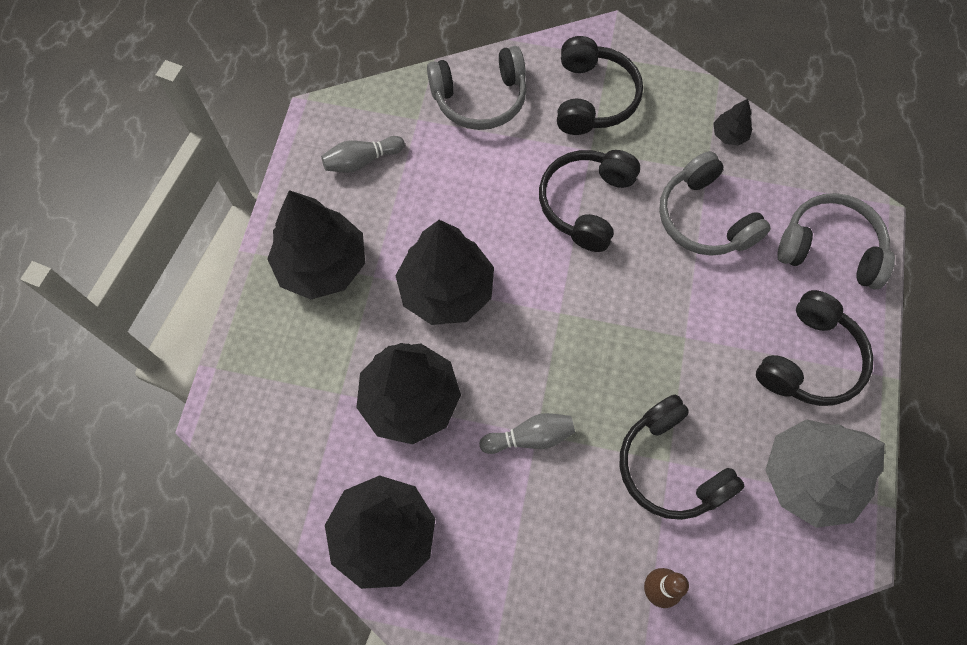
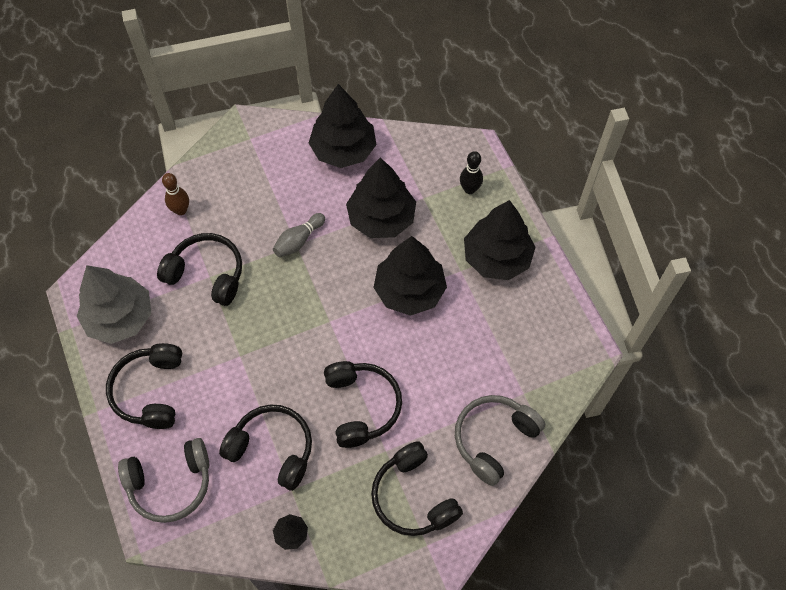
camera: 145 degrees right, 5 degrees down
grey bowling pin [321,136,405,173] -> none
grey headphones [659,151,771,256] -> black headphones [219,405,312,491]
none -> black bowling pin [460,151,483,194]

